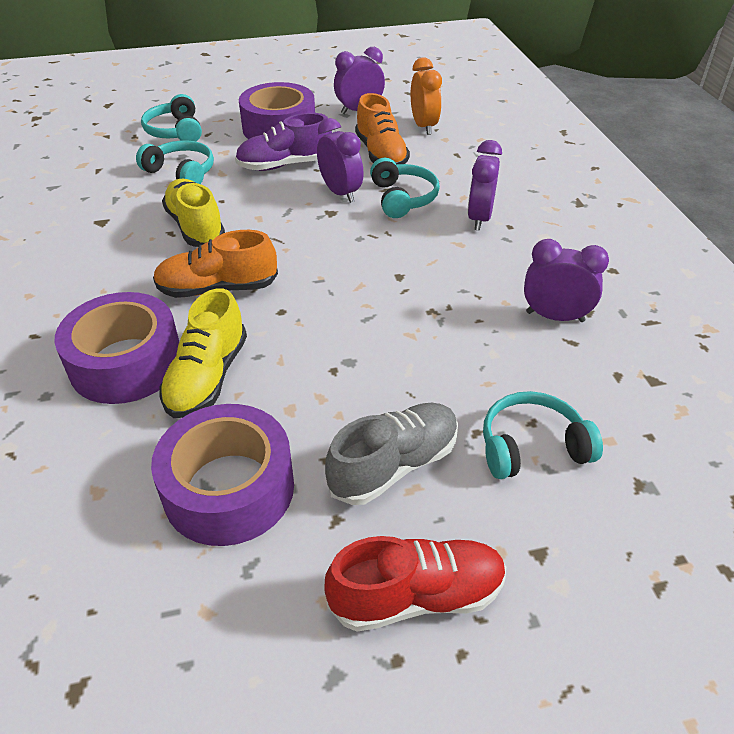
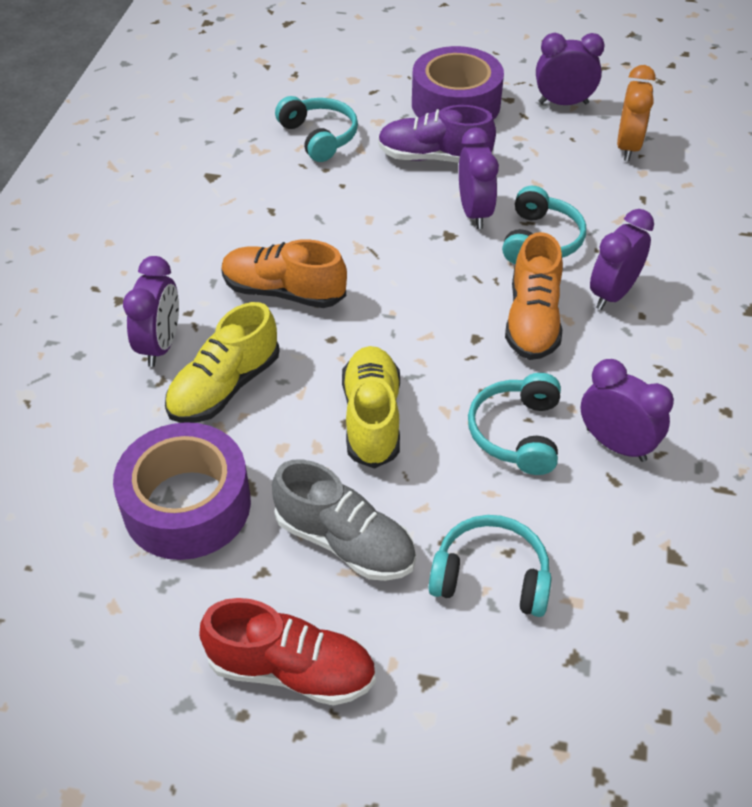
camera: 25 degrees right, 5 degrees up
purple tape [55,292,179,404] -> purple clock [123,256,179,367]
turquoise headphones [141,94,202,141] -> turquoise headphones moved to [468,373,561,475]
yellow shoe [162,179,225,247] -> yellow shoe moved to [342,346,400,469]
grey shoe [325,403,458,505] -> grey shoe turned 45 degrees clockwise [272,459,416,581]
orange shoe [355,93,410,164] -> orange shoe moved to [505,232,563,360]

